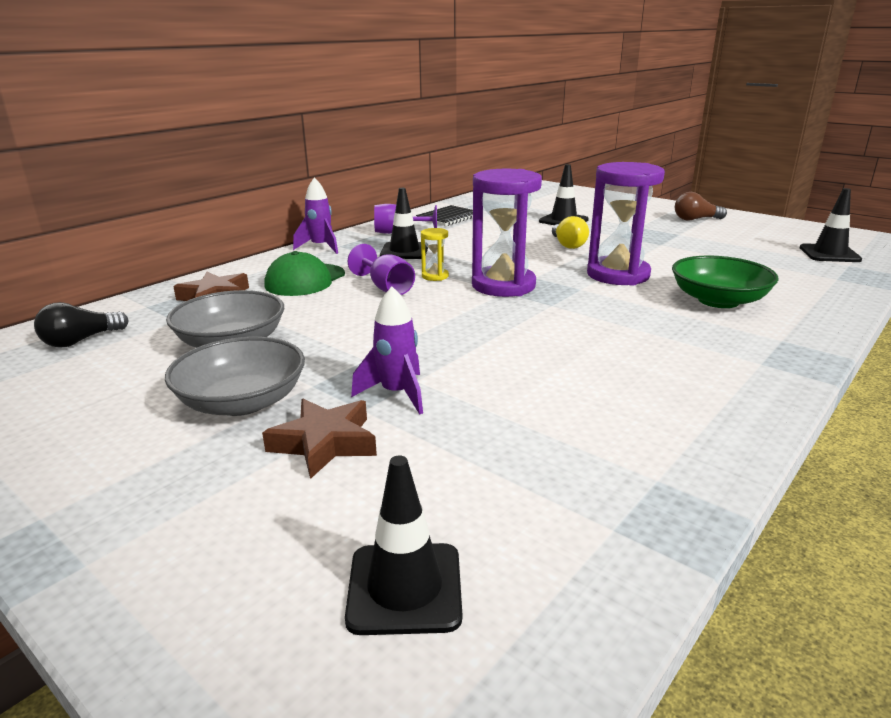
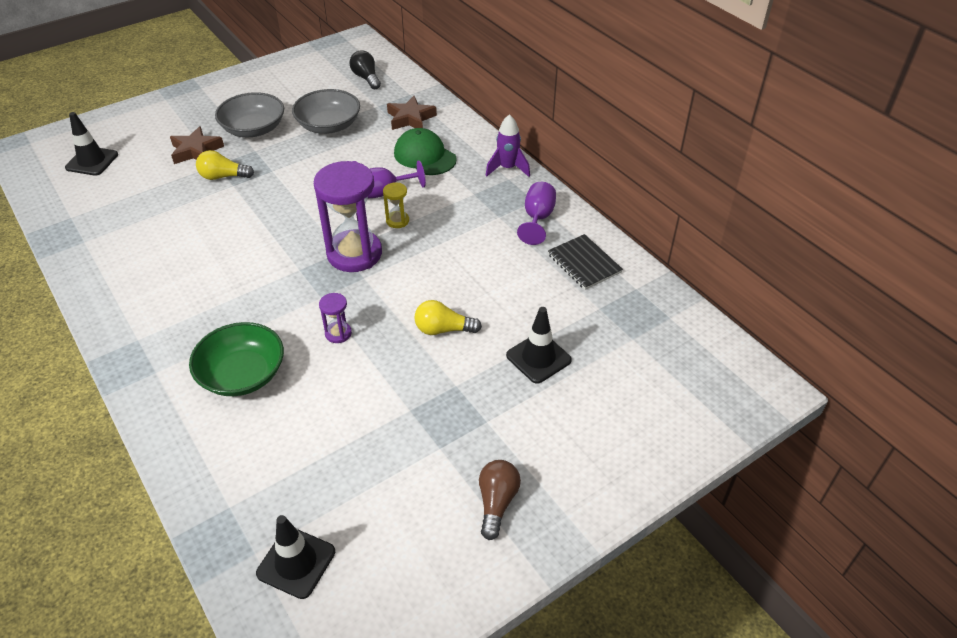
camera: 105 degrees right, 20 degrees up
purple rocket [351,287,423,415] -> yellow light bulb [196,150,254,180]
black traffic cone [380,188,428,259] -> none
purple hourglass [587,162,665,286] -> purple hourglass [319,293,352,343], size x0.44

